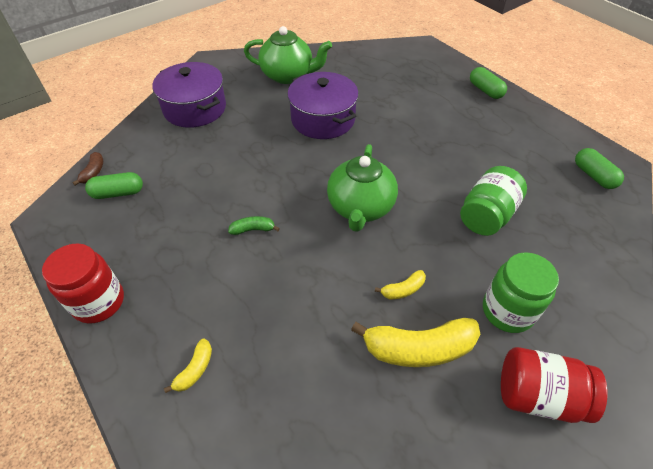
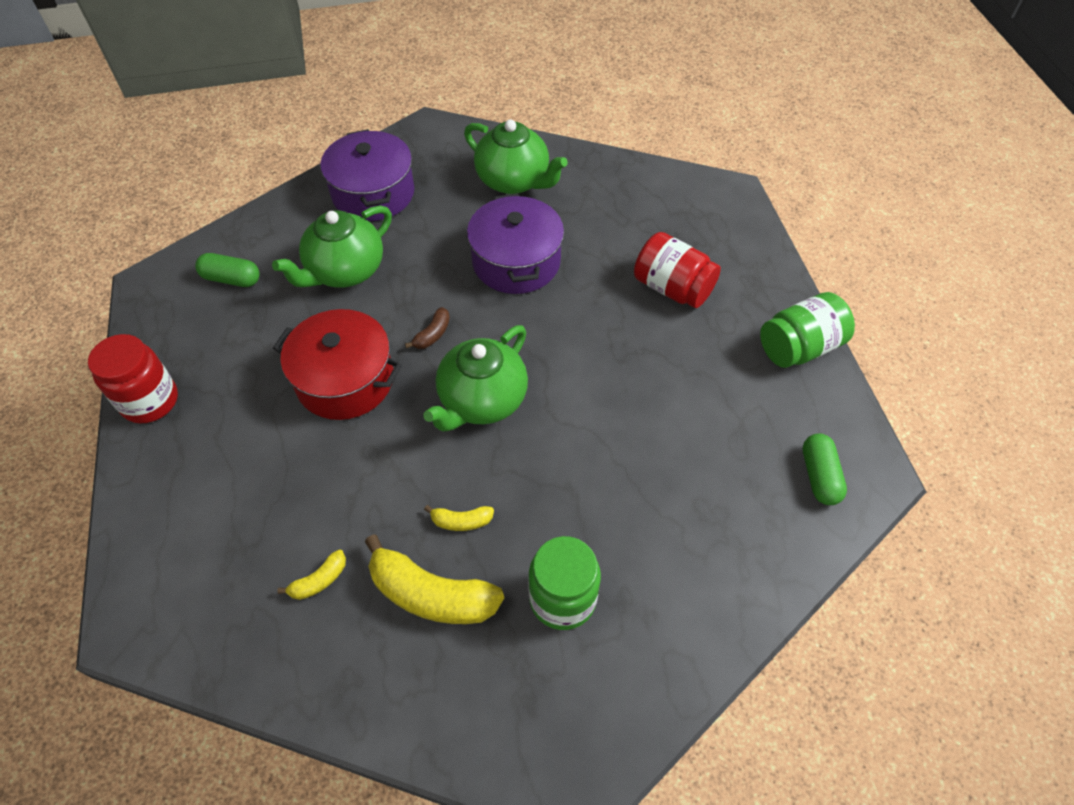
camera: 25 degrees right, 5 degrees up
brown banana [72,152,103,185] -> brown banana moved to [405,307,450,349]
yellow banana [164,338,212,393] -> yellow banana moved to [277,550,346,600]
green banana [228,216,280,235] -> red pot [273,309,402,420]
green jar [460,166,527,236] -> green jar moved to [760,292,855,368]
green capsule [470,67,507,99] -> none
red jar [501,347,607,423] -> red jar moved to [634,232,721,308]
none -> green teapot [272,205,392,288]

